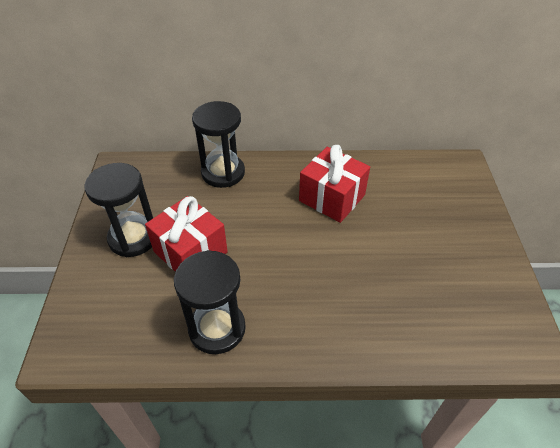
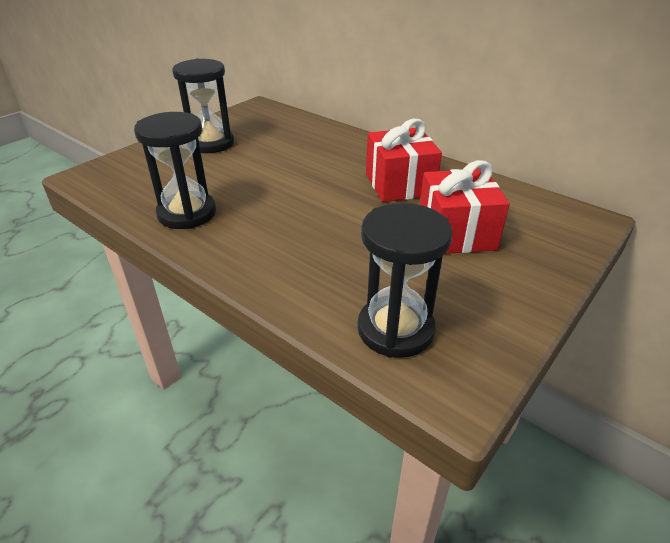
camera: 40 degrees right, 10 degrees down
red gift [145,196,228,272] -> red gift moved to [420,160,510,254]
black hourglass [192,101,245,188] -> black hourglass moved to [357,203,453,358]

